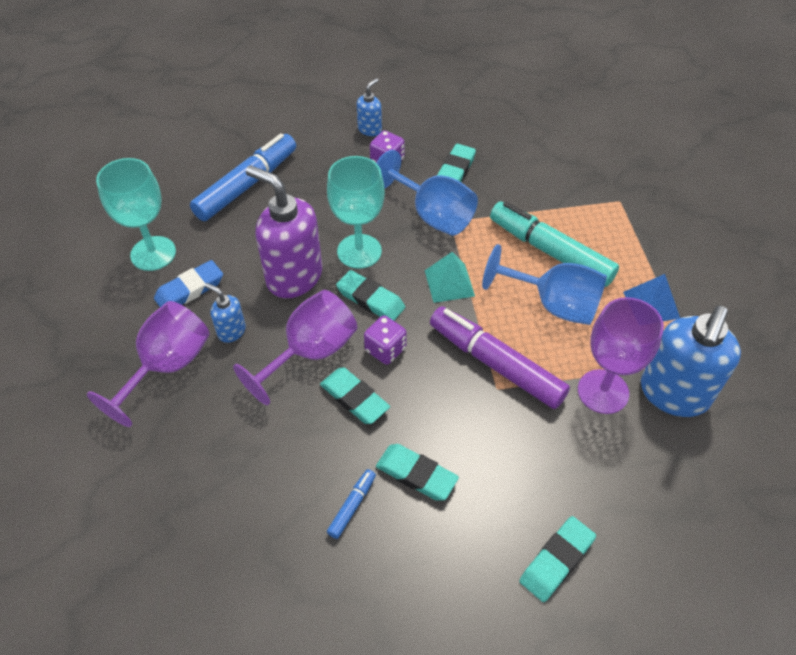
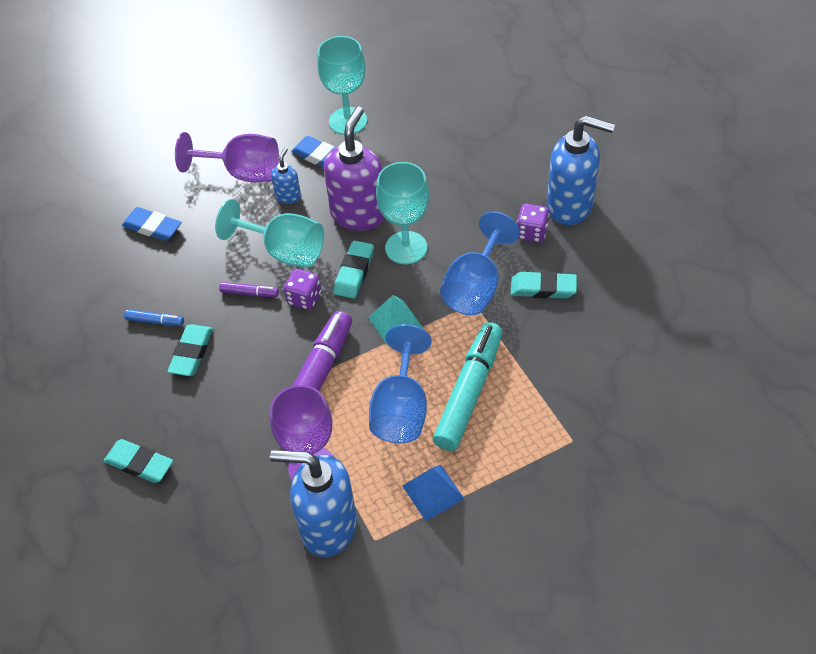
camera: 75 degrees right, 0 degrees up
blue marker [190,133,296,221] -> none
purple goblet [233,290,357,405] -> turquoise goblet [215,199,324,268]
turquoise eraser [320,367,390,424] -> purple marker [219,282,279,297]
blue soap dispenser [357,78,382,136] -> blue soap dispenser [547,115,615,225], size x2.11
none -> blue eraser [122,207,182,241]

